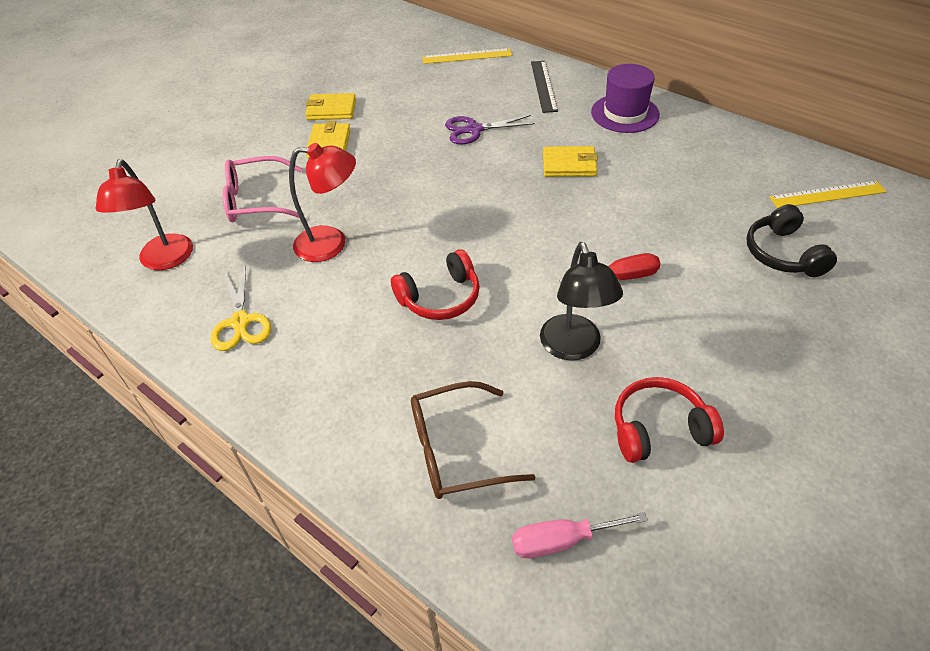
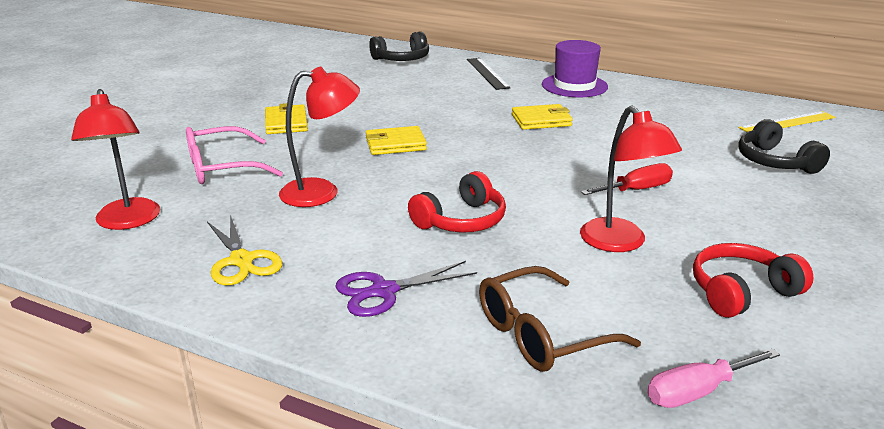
camera: 15 degrees left, 20 degrees down
yellow wallet [305,93,356,120] -> yellow wallet moved to [366,126,427,155]
yellow ruler [423,48,512,64] -> black headphones [369,31,429,61]
purple scissors [445,115,535,144] -> purple scissors moved to [335,261,477,317]
black lamp [540,242,623,361] -> red lamp [580,105,682,252]

